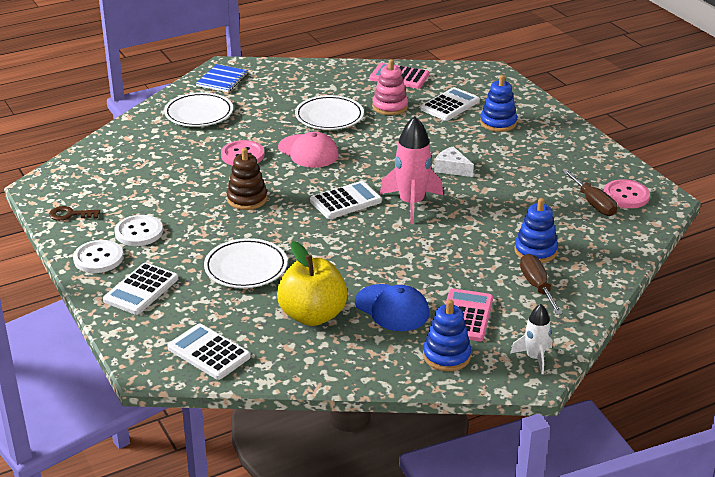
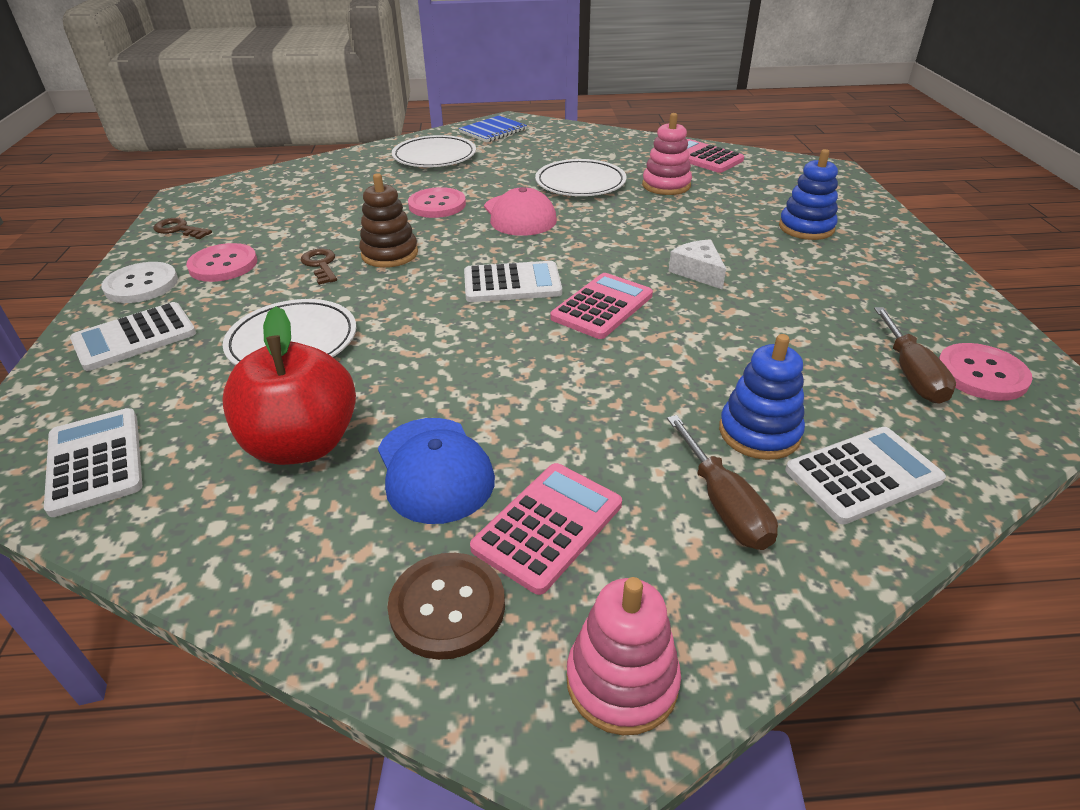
camera: 25 degrees right, 5 degrees up
white button [114,215,163,246] -> pink button [186,243,257,282]
yellow apple [277,241,348,326] -> red apple [222,306,356,465]
pink rocket [380,116,443,224] -> pink calculator [550,273,653,339]
white calculator [420,87,480,121] -> white calculator moved to [785,427,946,524]
blue stacking toy [423,299,471,371] -> brown button [387,553,505,660]
white rocket [510,304,552,374] -> pink stacking toy [566,577,681,735]
brown screwdriver [520,254,563,315] -> brown screwdriver turned 150 degrees clockwise [667,415,778,550]
none -> brown key [301,249,337,285]

